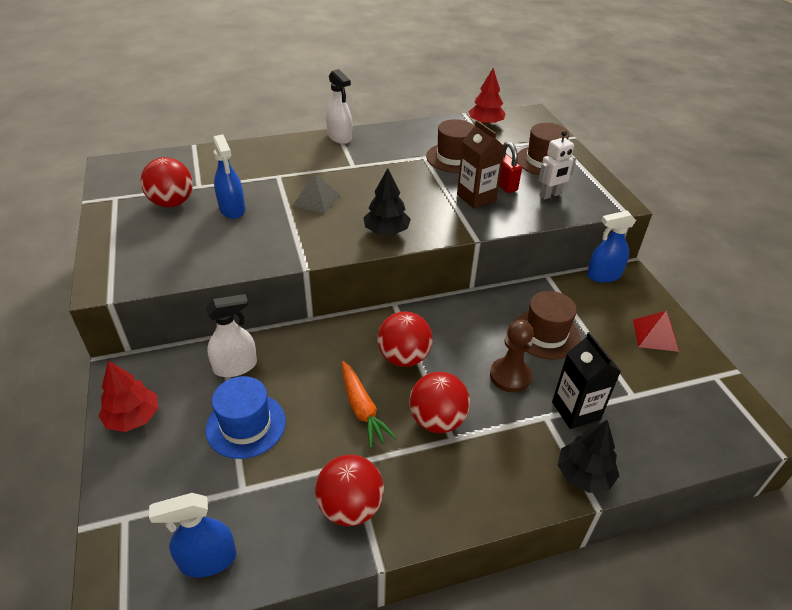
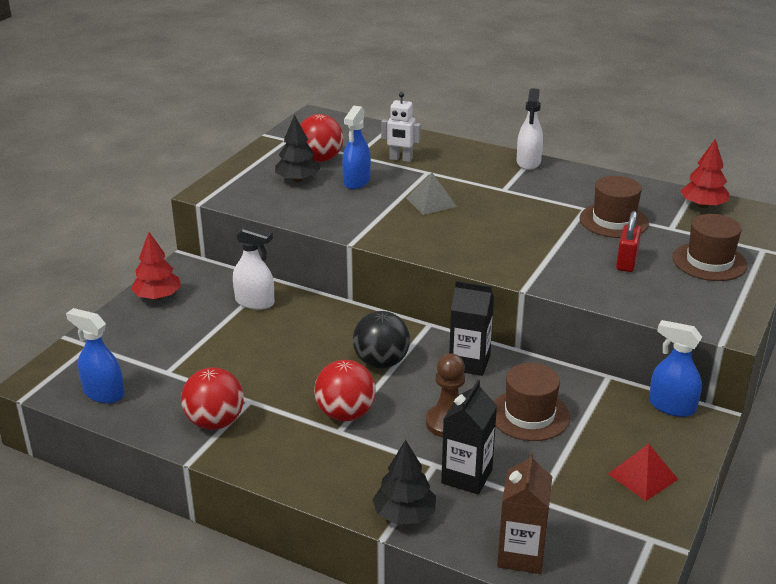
camera: 45 degrees right, 10 degrees down
blue hat [205,376,286,459] -> none
orange carrot [342,361,397,448] -> none
black tree [363,168,411,235] -> black tree moved to [275,115,321,182]
red ball [377,311,433,367] -> black ball [352,311,410,369]
brown carton [457,120,505,208] -> brown carton moved to [497,452,552,574]
white robot [538,131,576,200] -> white robot moved to [381,92,421,162]
none -> black carton [449,281,494,376]

